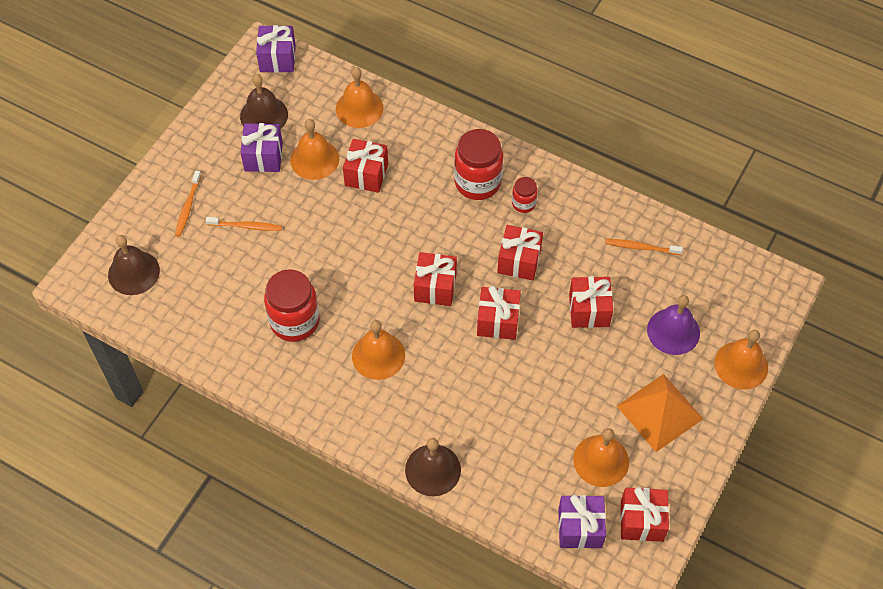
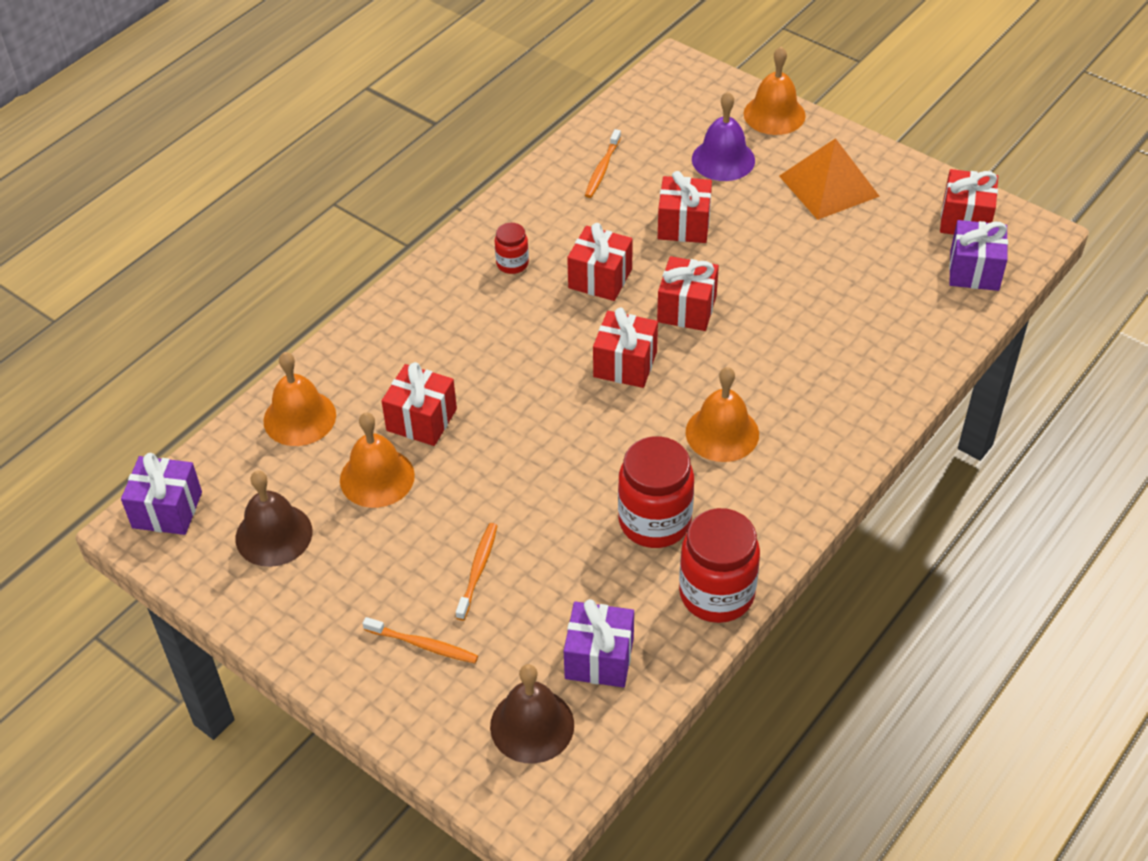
camera: 80 degrees left, 10 degrees down
purple gift [240,123,283,172] -> purple gift moved to [564,599,634,688]
brown bell [405,438,461,496] -> none
red jar [454,129,503,200] -> red jar moved to [679,508,760,623]
orange bell [573,428,629,487] -> none

